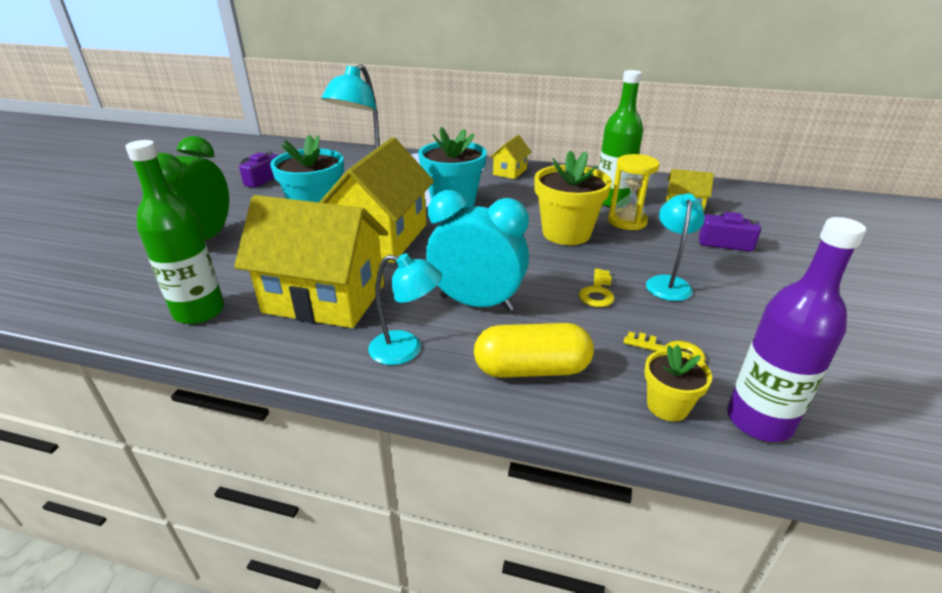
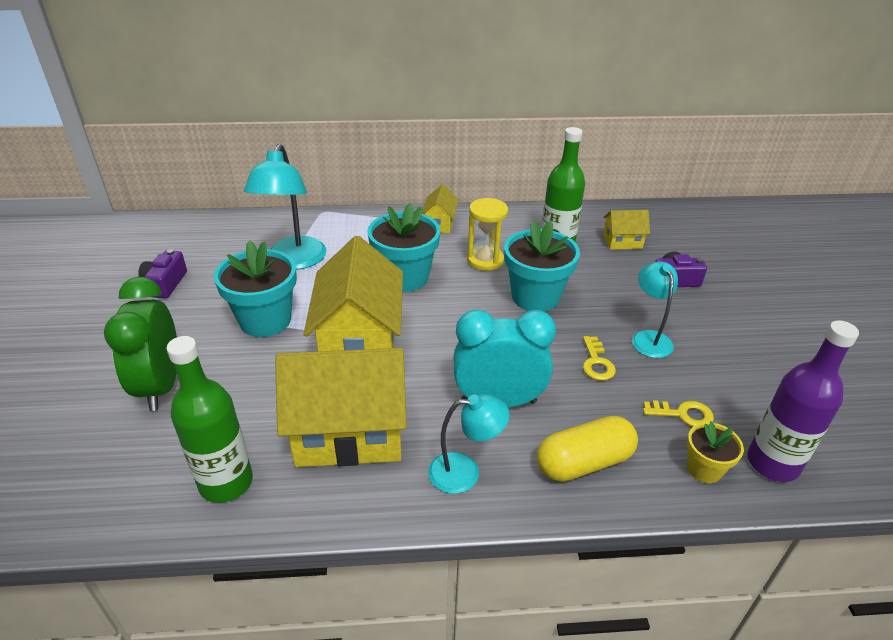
camera: 20 degrees left, 5 degrees up
yellow flower pot [534,150,612,245] -> turquoise flower pot [504,220,580,312]
yellow hourglass [608,154,660,230] -> yellow hourglass moved to [467,198,508,271]

